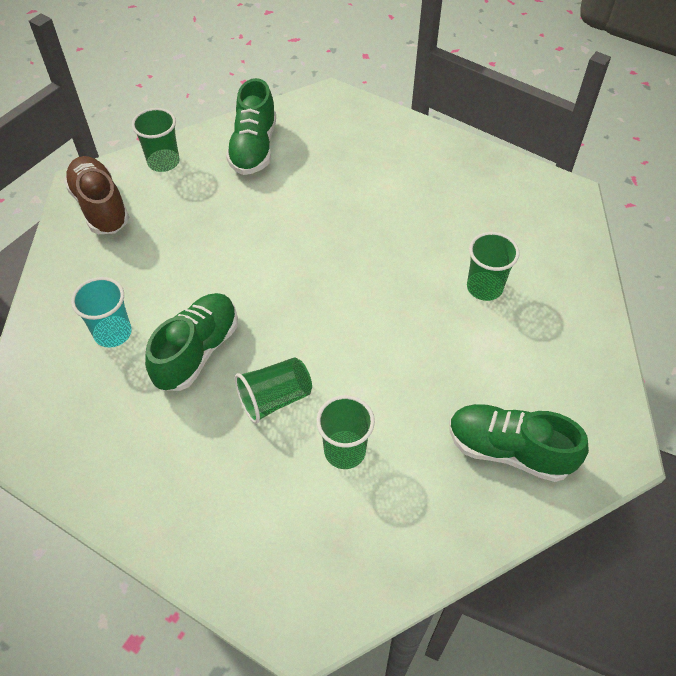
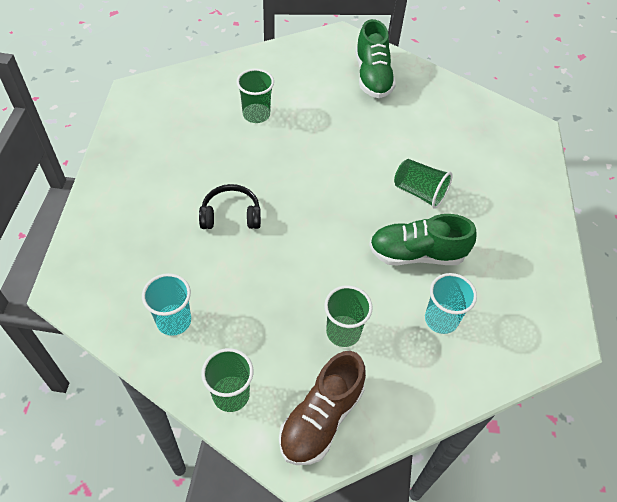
camera: 120 degrees left, 0 degrees up
green shoe [226,78,276,175] -> turquoise cup [142,273,191,336]
green cup [316,395,375,469] -> green cup moved to [324,285,373,347]
none -> black headphones [199,184,261,229]

